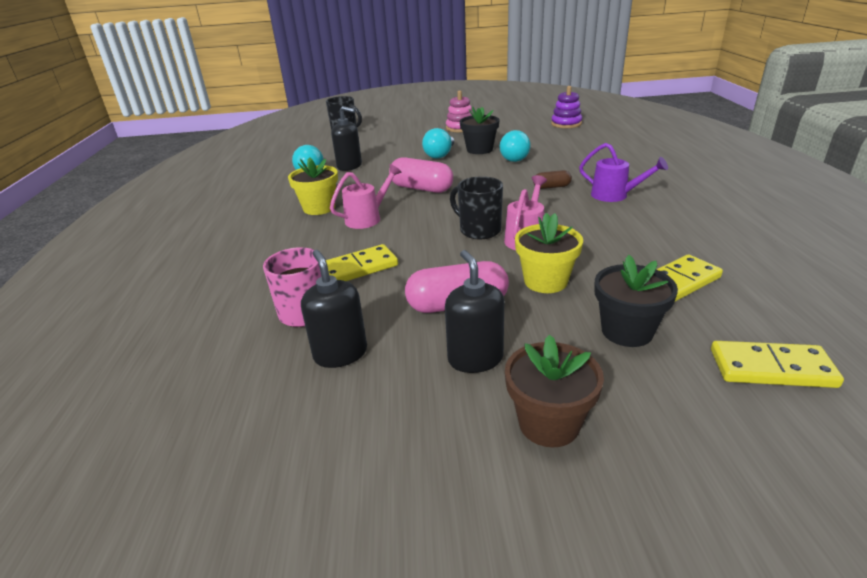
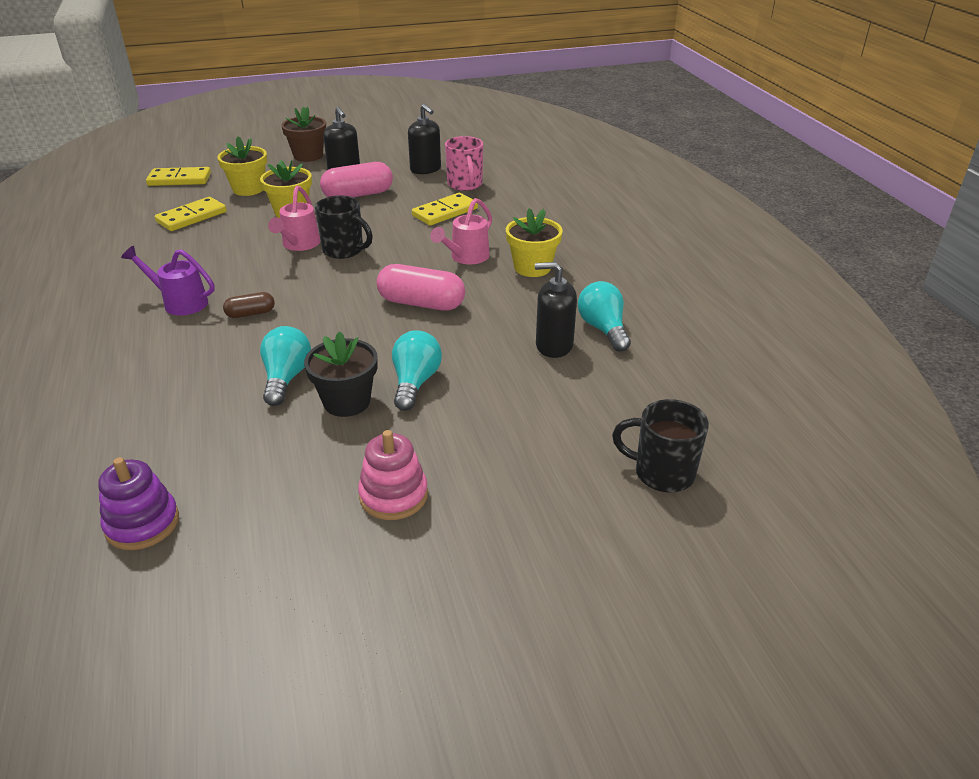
camera: 165 degrees right, 5 degrees up
black flower pot [594,255,678,347] -> yellow flower pot [218,136,267,196]

